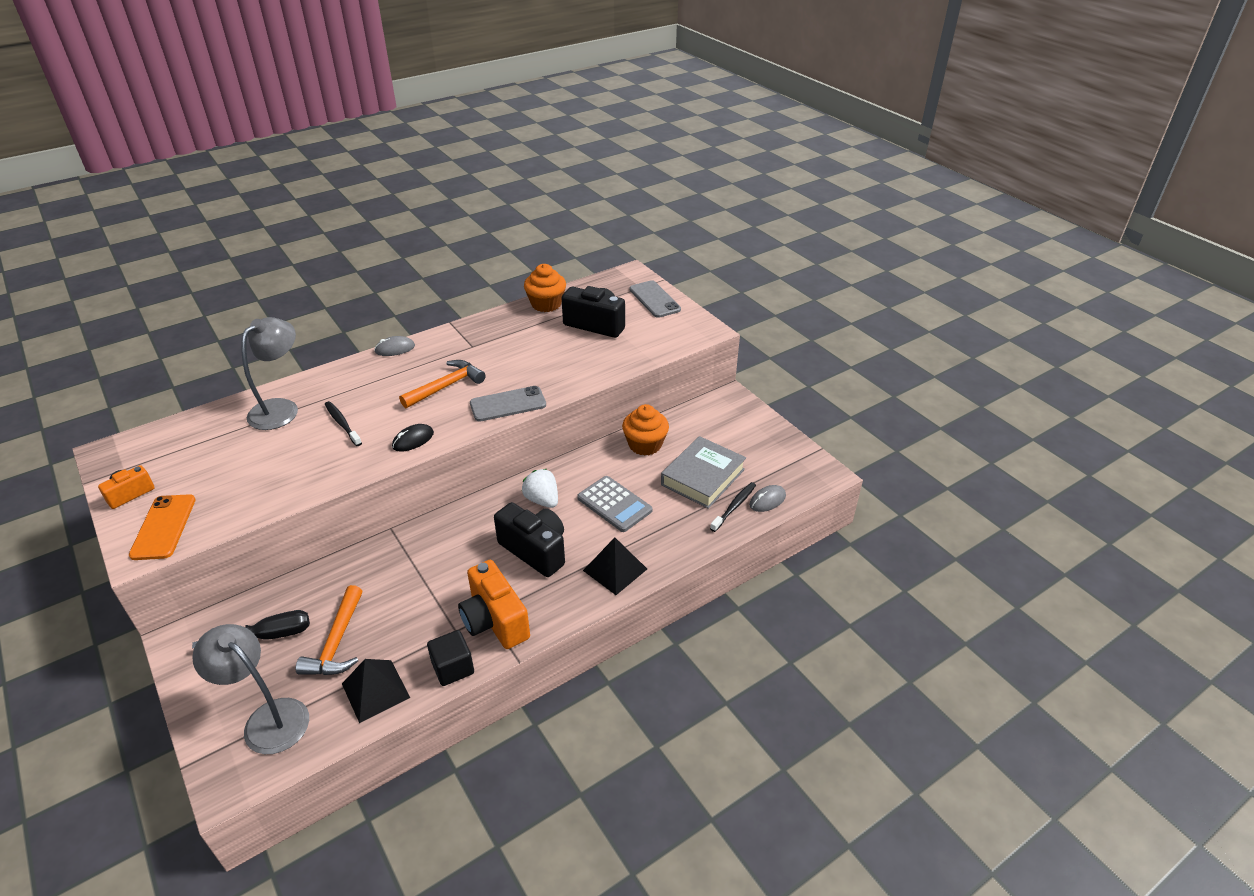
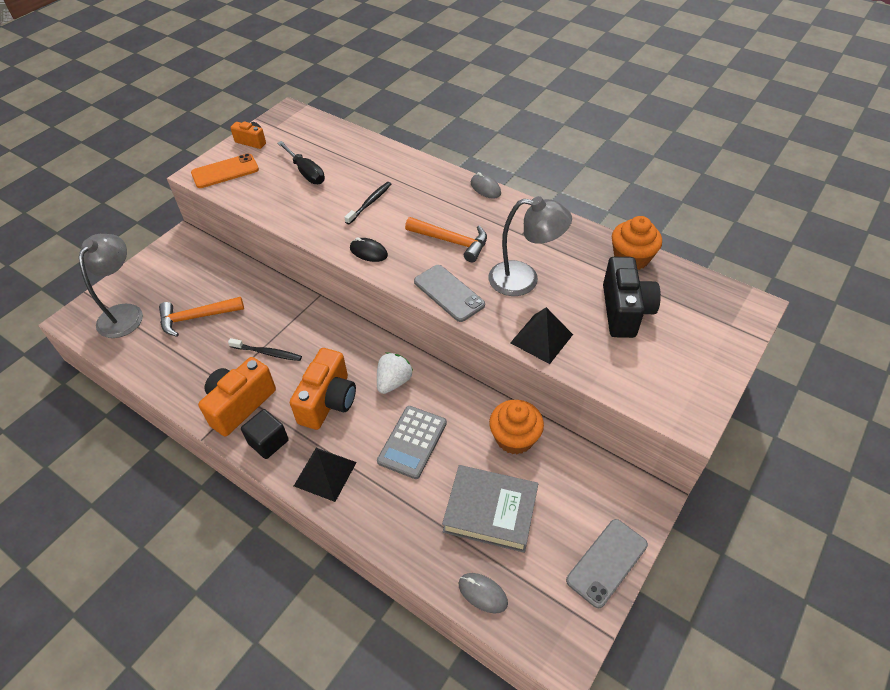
camera: 70 degrees right, 10 degrees up
black screwdriver [192,610,310,649] -> black screwdriver moved to [277,141,325,184]
grey lamp [241,317,298,430] -> grey lamp moved to [488,196,572,296]
black pyramid [342,659,410,723] -> black pyramid moved to [510,307,573,364]
black cube [427,630,474,686] -> black cube moved to [241,409,289,459]
black camera [494,502,565,577] -> orange camera [290,348,356,430]
grey phone [629,280,681,318] -> grey phone moved to [566,519,648,608]
black toothbrush [710,482,756,532] -> black toothbrush moved to [228,338,302,361]

